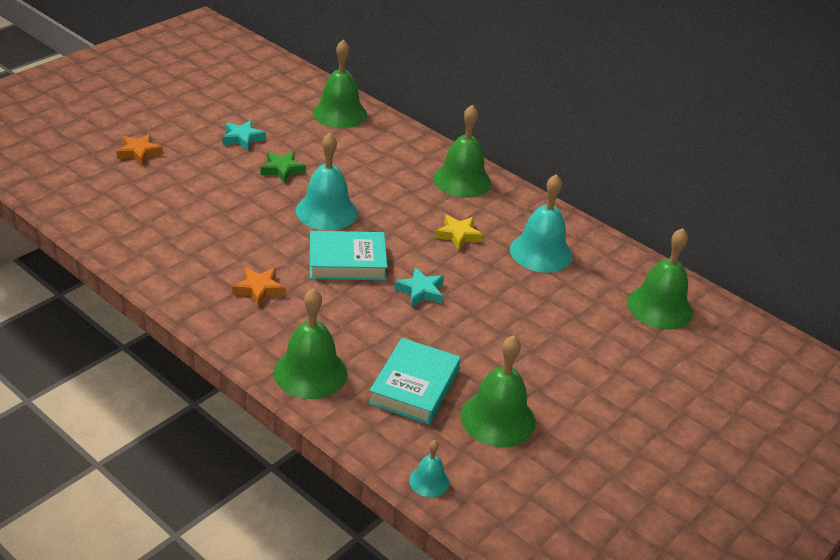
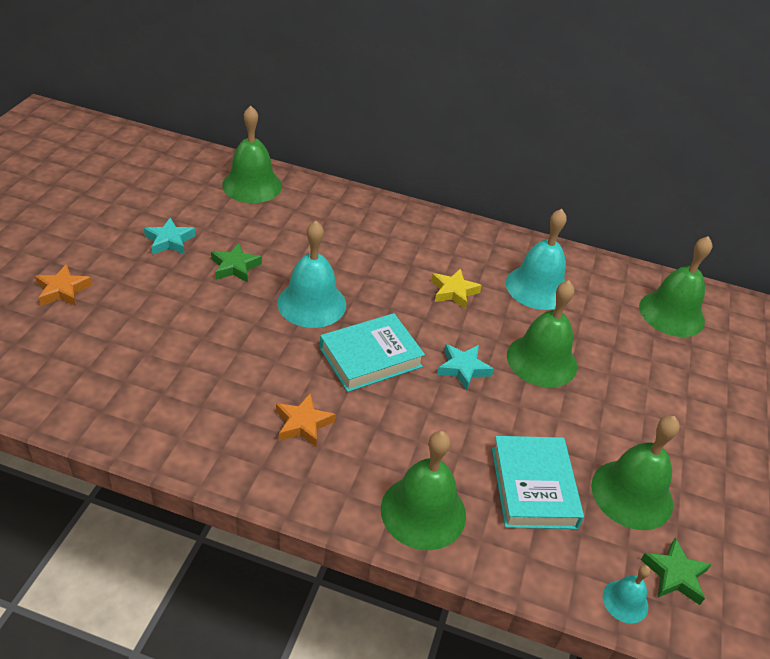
camera: 25 degrees left, 5 degrees up
green bell [433,105,491,198] -> green bell moved to [507,280,577,387]
none -> green star [641,538,712,605]

